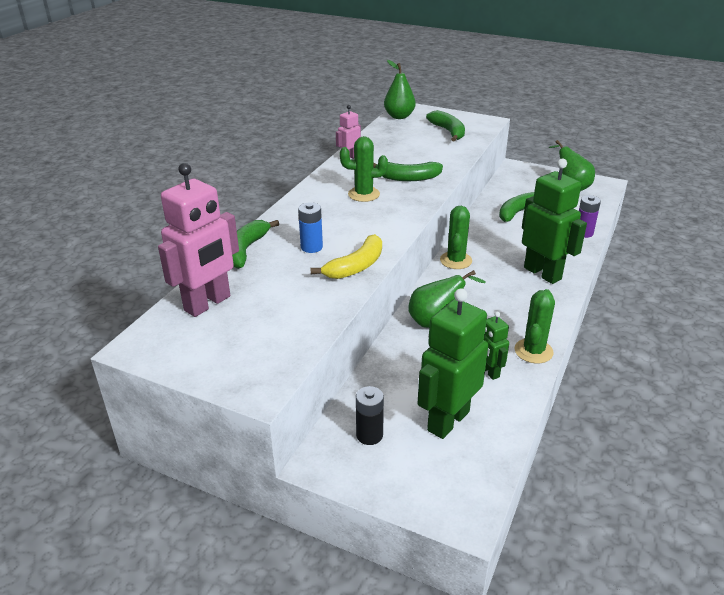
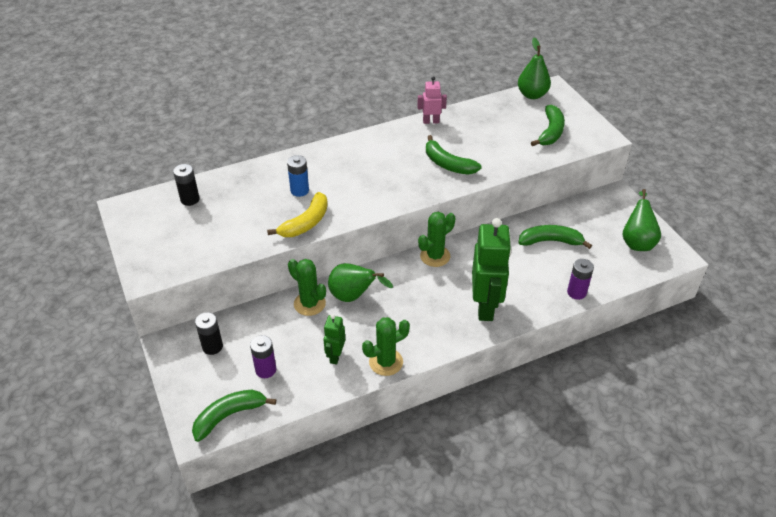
camera: 40 degrees right, 10 degrees up
pink robot [158,163,239,317] -> black battery [173,164,200,206]
green banana [232,220,279,269] -> green banana moved to [192,390,276,442]
yellow banana [310,234,382,279] -> yellow banana turned 45 degrees counterclockwise [267,192,328,237]
green cactus [340,136,388,202] -> green cactus moved to [288,259,326,316]
green robot [417,288,488,439] -> purple battery [250,335,276,378]

